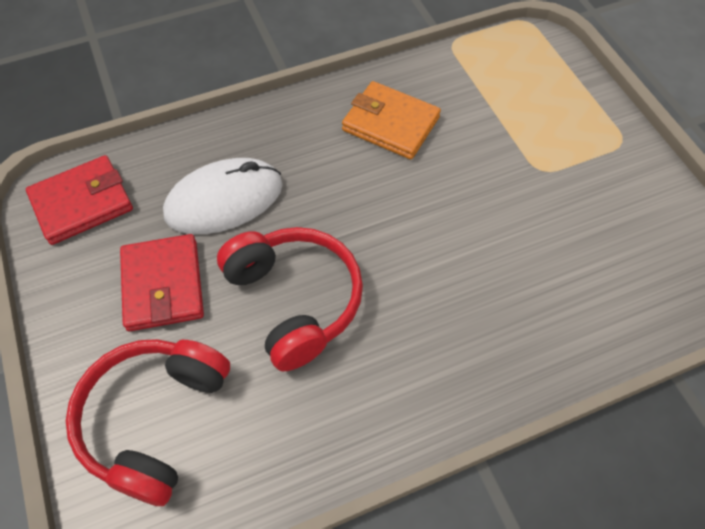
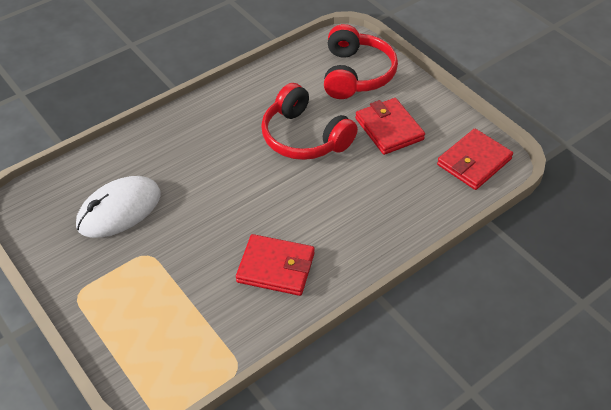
camera: 165 degrees right, 10 degrees down
white mouse [163,158,283,234] -> white mouse moved to [76,176,161,238]
orange wallet [342,81,441,159] -> red wallet [236,234,315,296]

